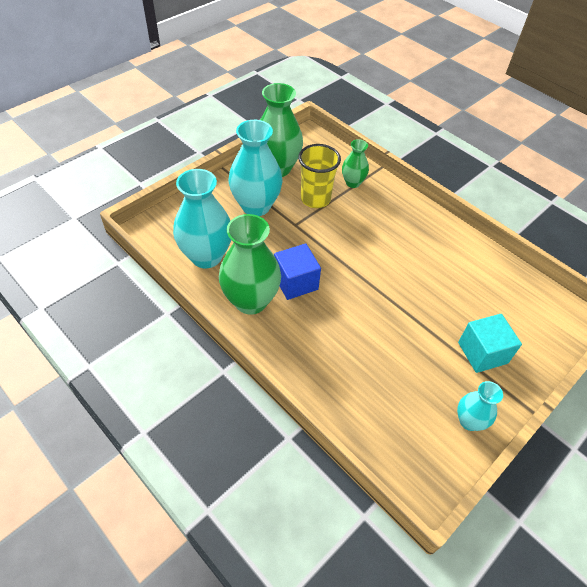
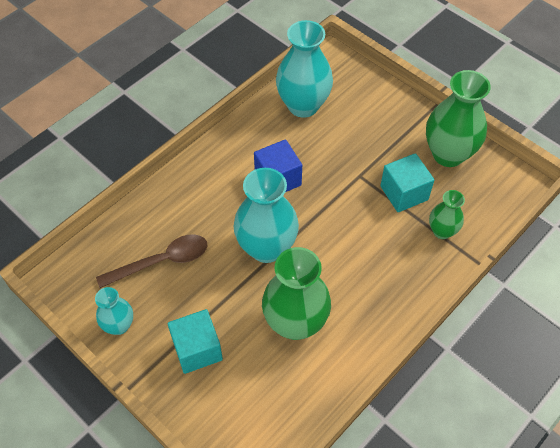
camera: 90 degrees right, 5 degrees up
green vase [219,214,281,315] -> green vase moved to [262,247,331,340]
turquoise vase [229,120,283,216] -> turquoise vase moved to [233,168,299,263]
yellow cup [298,144,341,208] -> turquoise cube [380,153,434,212]
none -> brown spoon [96,234,208,288]

